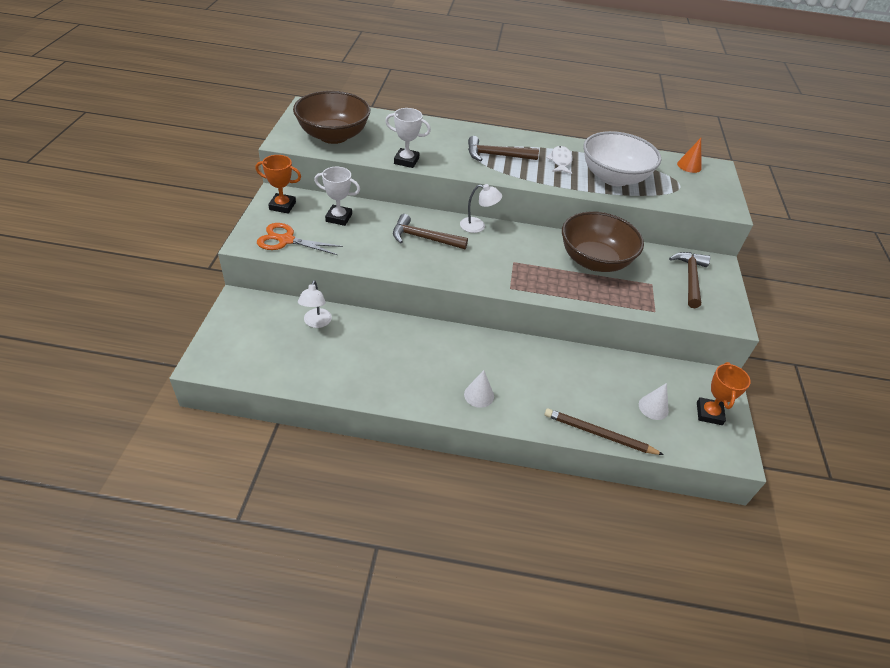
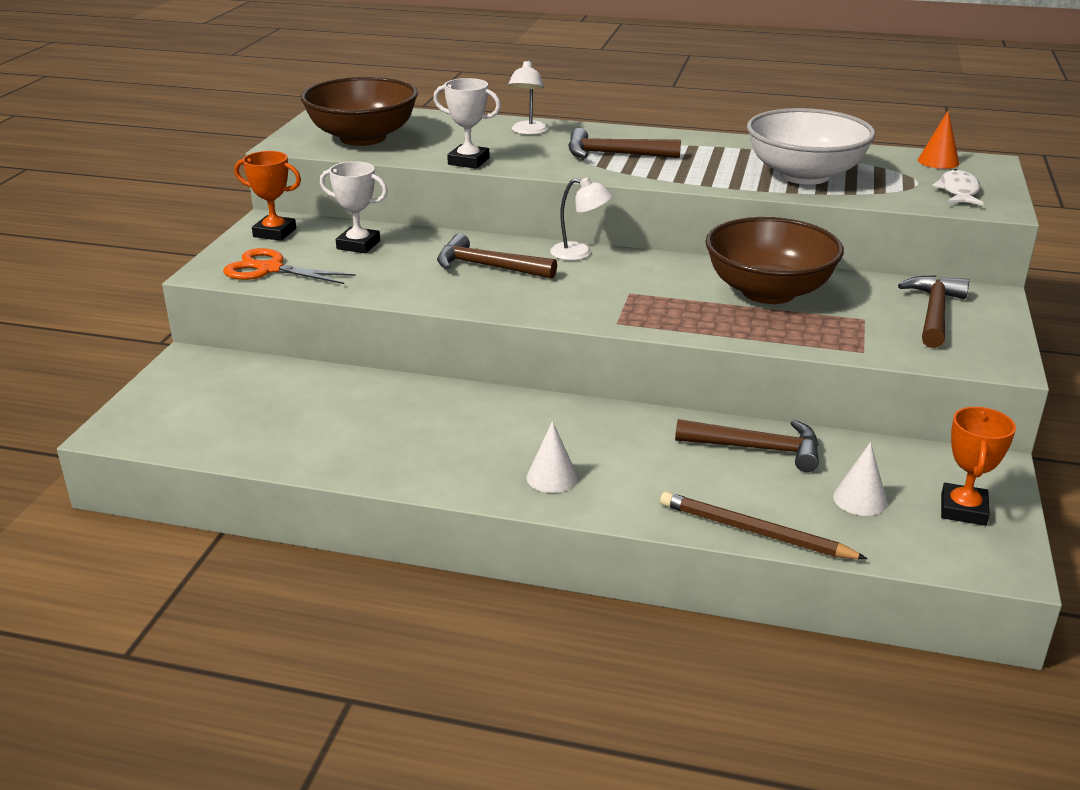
camera: 10 degrees right, 15 degrees down
white lamp [298,280,332,328] -> white lamp moved to [508,59,548,135]
white fish [546,146,573,174] -> white fish moved to [932,169,984,205]
none -> brown hammer [675,419,819,472]

